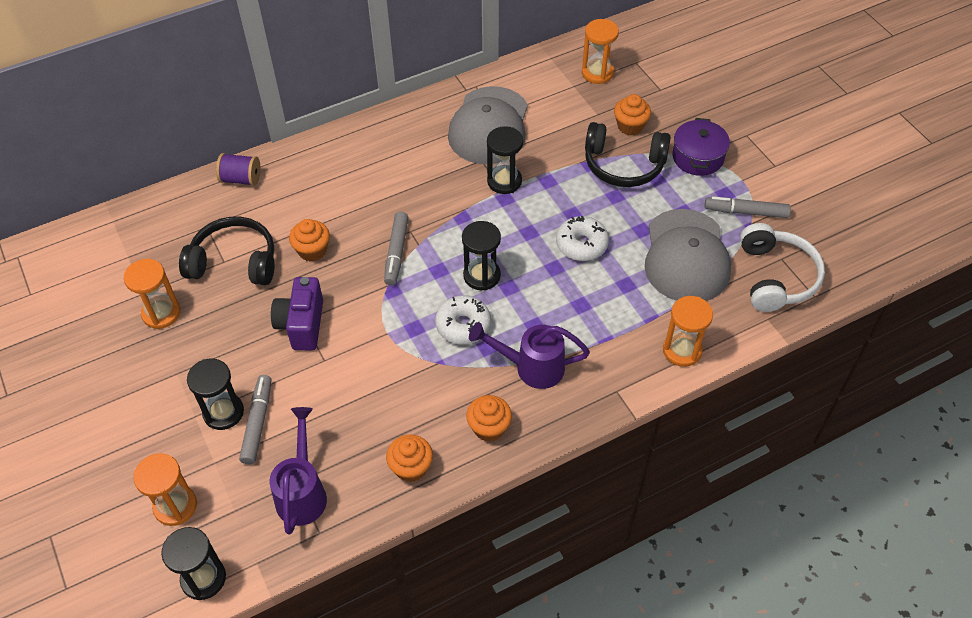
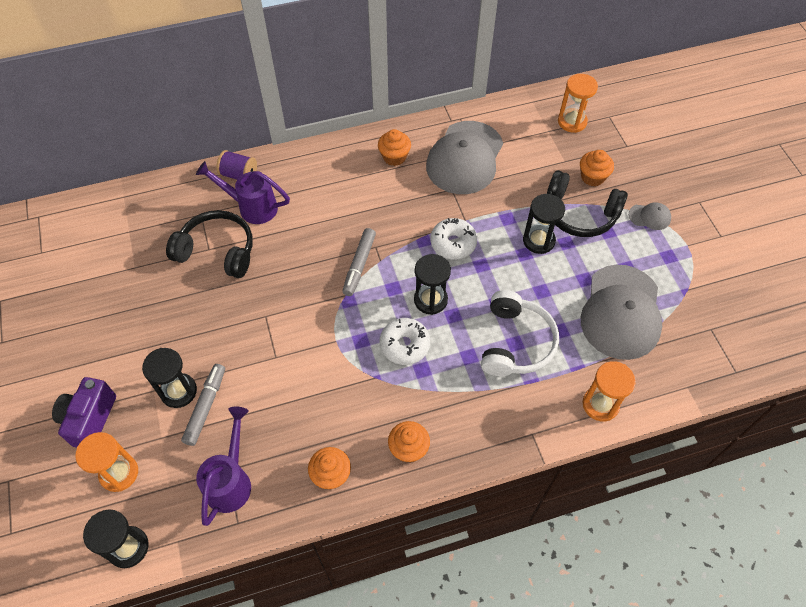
camera: 10 degrees right, 5 degrees up
orange hourglass [124,259,180,329] -> none
purple camera [271,277,323,350] -> purple camera moved to [52,377,116,448]
orange cupcake [289,219,330,262] -> orange cupcake moved to [378,129,411,166]
purple watering can [469,322,590,389] -> purple watering can moved to [196,161,290,224]
black hourglass [487,126,523,194] -> black hourglass moved to [523,194,565,254]
white donut [556,216,609,261] -> white donut moved to [431,218,477,259]
purple pot [672,118,730,176] -> grey cap [629,203,671,230]
grey marker [705,197,791,218] -> none
white headphones [740,223,825,312] -> white headphones moved to [481,290,559,376]

